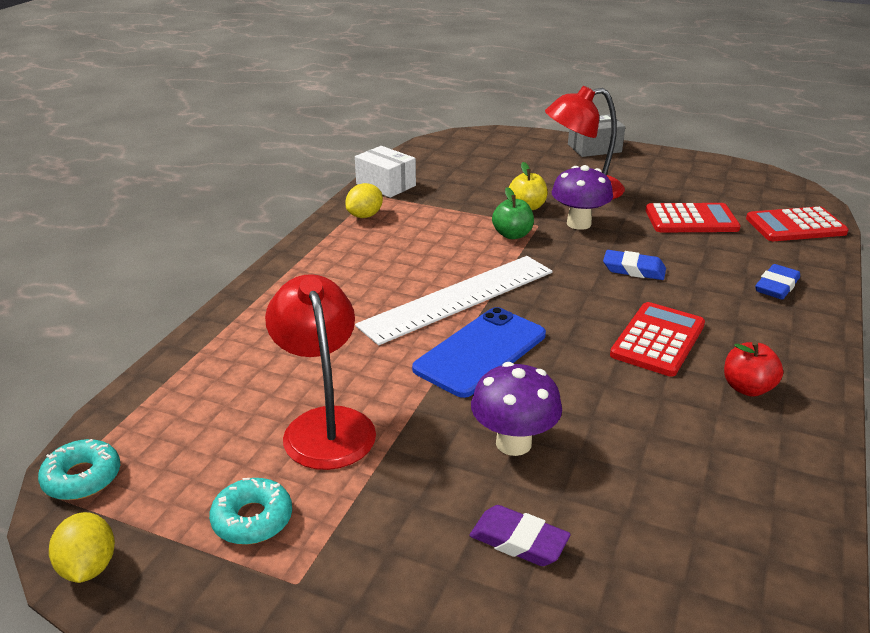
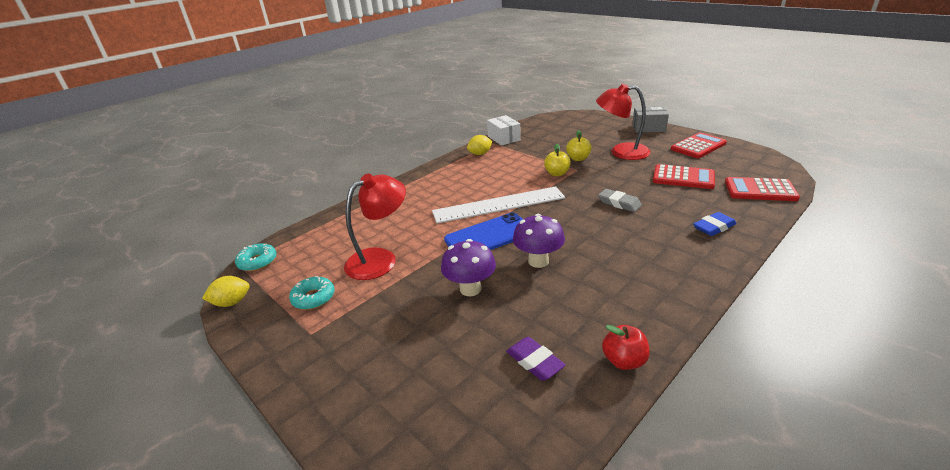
camera: 25 degrees right, 0 degrees up
yellow lemon [49,512,115,583] -> yellow lemon turned 60 degrees clockwise [202,276,250,307]
red lamp [265,274,376,470] -> red lamp turned 45 degrees clockwise [344,173,406,280]
purple eraser [469,505,571,566] -> purple eraser moved to [506,337,566,381]
green apple [492,187,534,239] -> yellow apple [544,144,571,176]
purple mushroom [552,165,613,230] -> purple mushroom moved to [513,214,565,268]
blue eraser [603,250,666,280] -> grey eraser [598,189,642,212]
red calculator [610,302,705,377] -> red calculator moved to [671,132,727,158]
red apple [724,341,783,397] -> red apple moved to [602,325,650,370]

